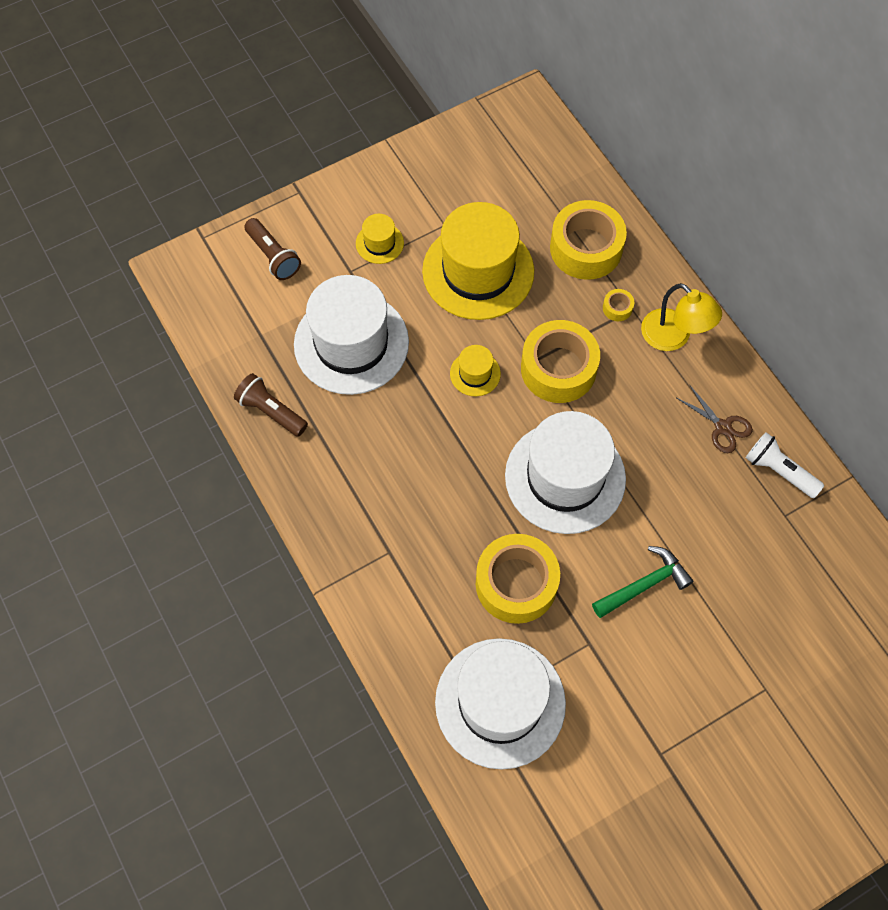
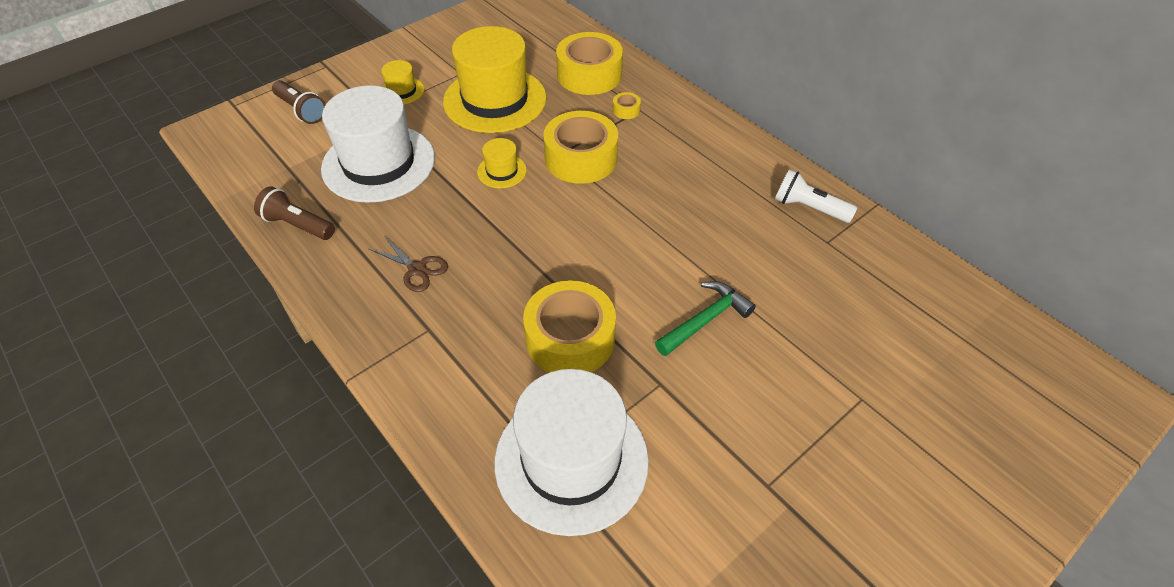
camera: 10 degrees left, 15 degrees down
white hat [505,411,626,534] -> none
yellow lamp [641,283,722,351] -> none
brown scissors [677,386,753,453] -> brown scissors moved to [369,236,448,292]

